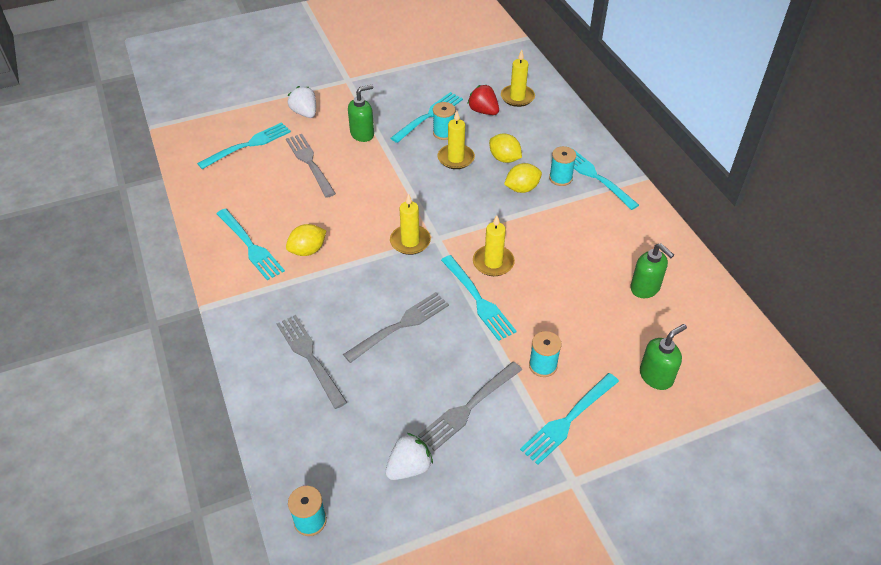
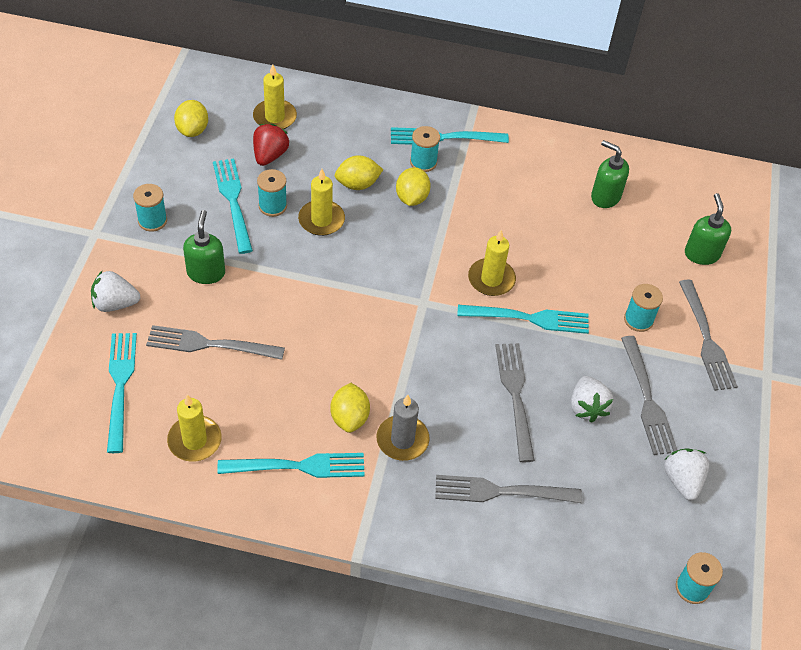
camera: 60 degrees left, 5 degrees up
yellow candle [390,193,431,255] -> yellow candle moved to [167,395,222,462]
red strawberry [468,85,499,115] -> red strawberry turned 120 degrees clockwise [253,124,289,166]
turquoise fork [520,373,619,465] -> grey fork [679,279,738,391]
green soap dispenser [630,243,674,298] -> green soap dispenser turned 135 degrees counterclockwise [591,140,629,208]
none -> turquoise spool [133,184,167,232]
none -> yellow lemon [174,100,208,137]
none -> grey candle [377,395,430,461]
none -> white strawberry [571,376,613,423]

